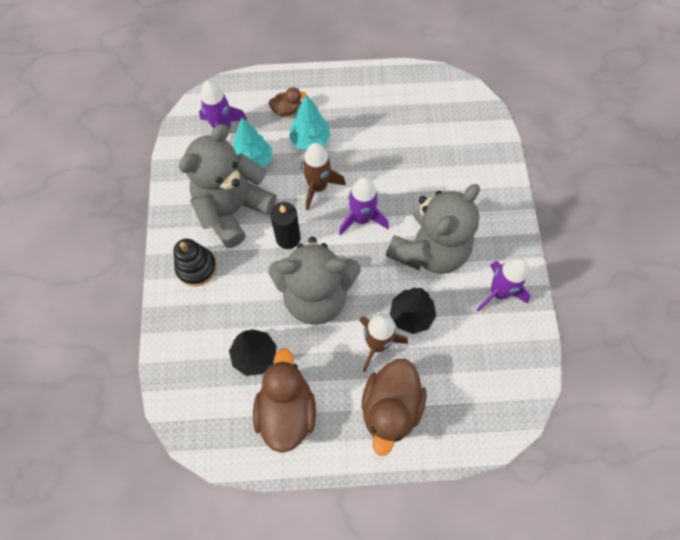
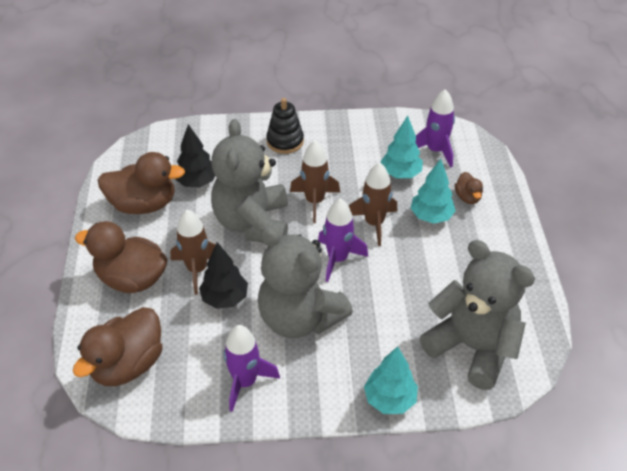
camera: 90 degrees right, 20 degrees down
grey teddy bear [179,124,277,248] -> grey teddy bear moved to [420,240,535,390]
black candle [270,202,301,249] -> brown rocket [290,141,340,223]
none -> brown duck [73,307,163,386]
none -> turquoise tree [364,346,418,414]

